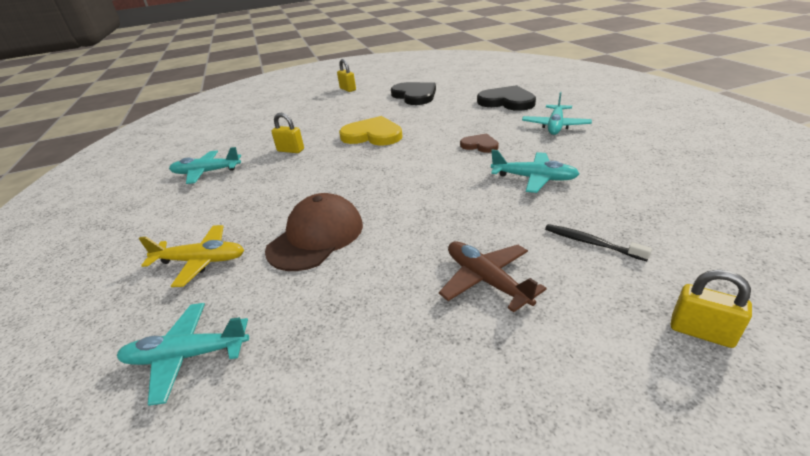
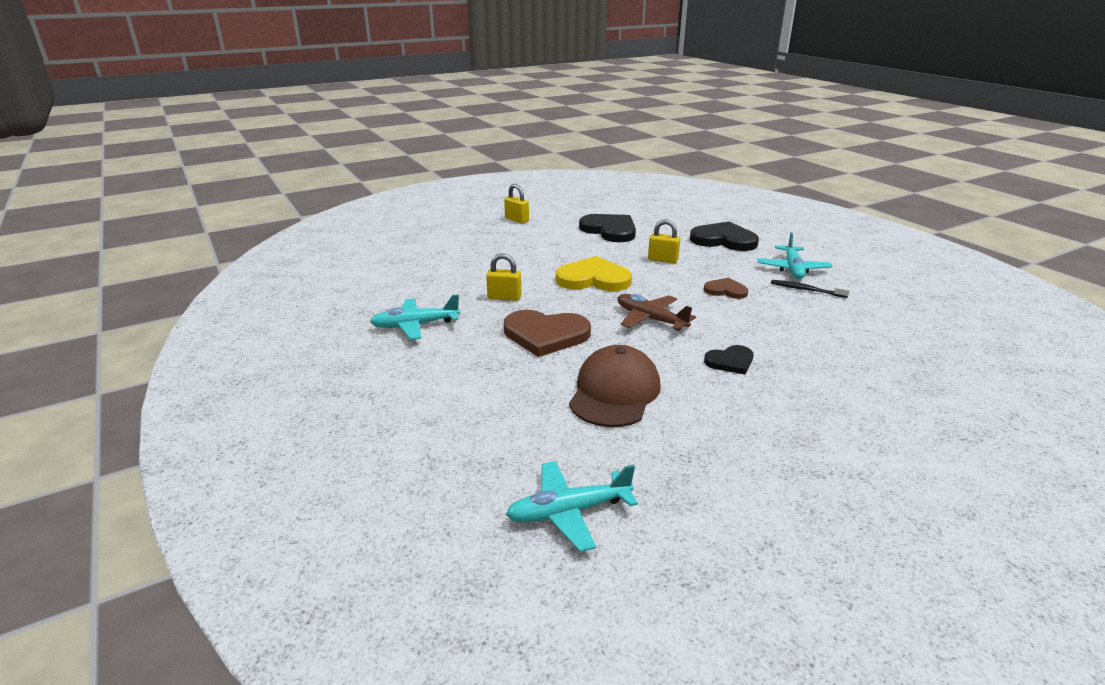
camera: 15 degrees left, 5 degrees down
yellow plane [138,225,244,287] -> none
brown plane [439,242,547,313] -> brown plane moved to [617,294,696,331]
turquoise plane [491,150,580,193] -> none
black toothbrush [545,224,652,261] -> black toothbrush moved to [771,280,850,298]
yellow padlock [671,270,752,348] -> yellow padlock moved to [648,219,680,263]
none -> brown heart [504,310,591,357]
none -> black heart [704,345,754,374]

